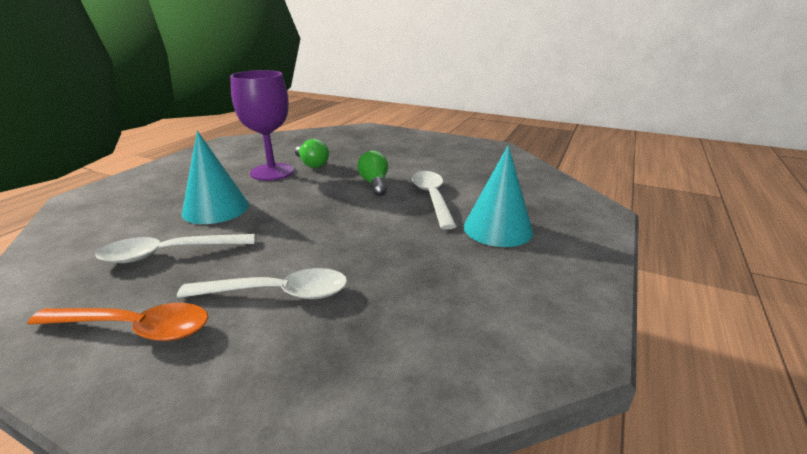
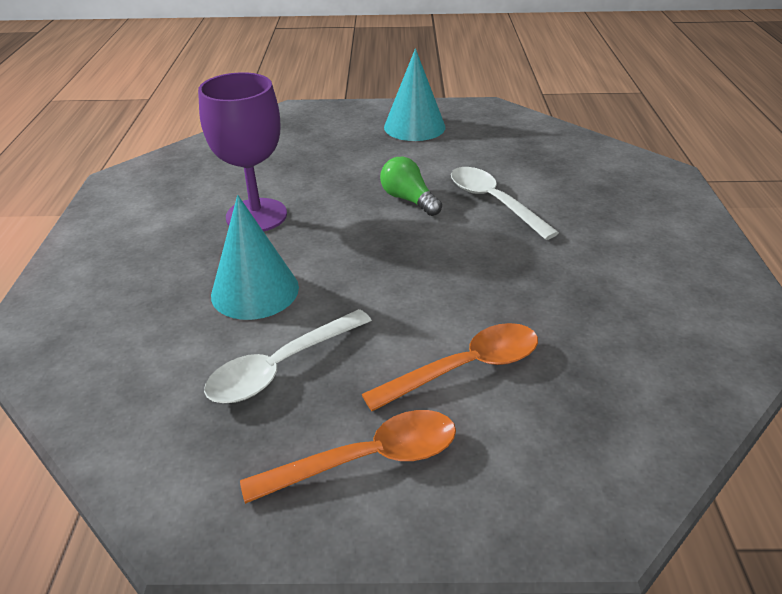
camera: 25 degrees left, 10 degrees up
white spoon [177,268,347,299] -> orange spoon [362,323,538,411]
green light bulb [295,139,329,168] -> none
turquoise cone [464,145,533,247] -> turquoise cone moved to [384,48,446,141]

